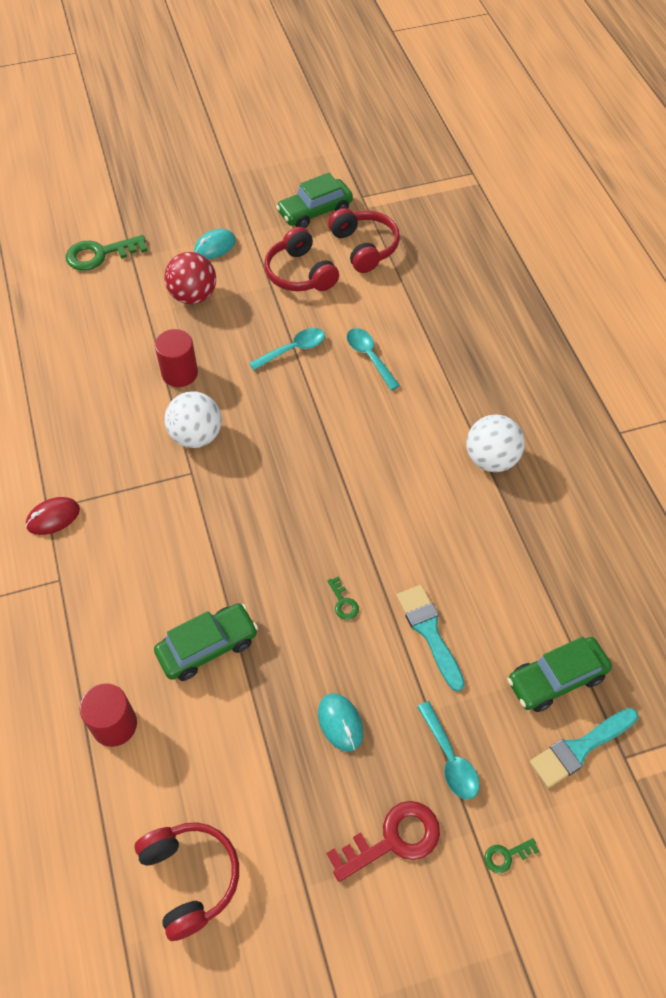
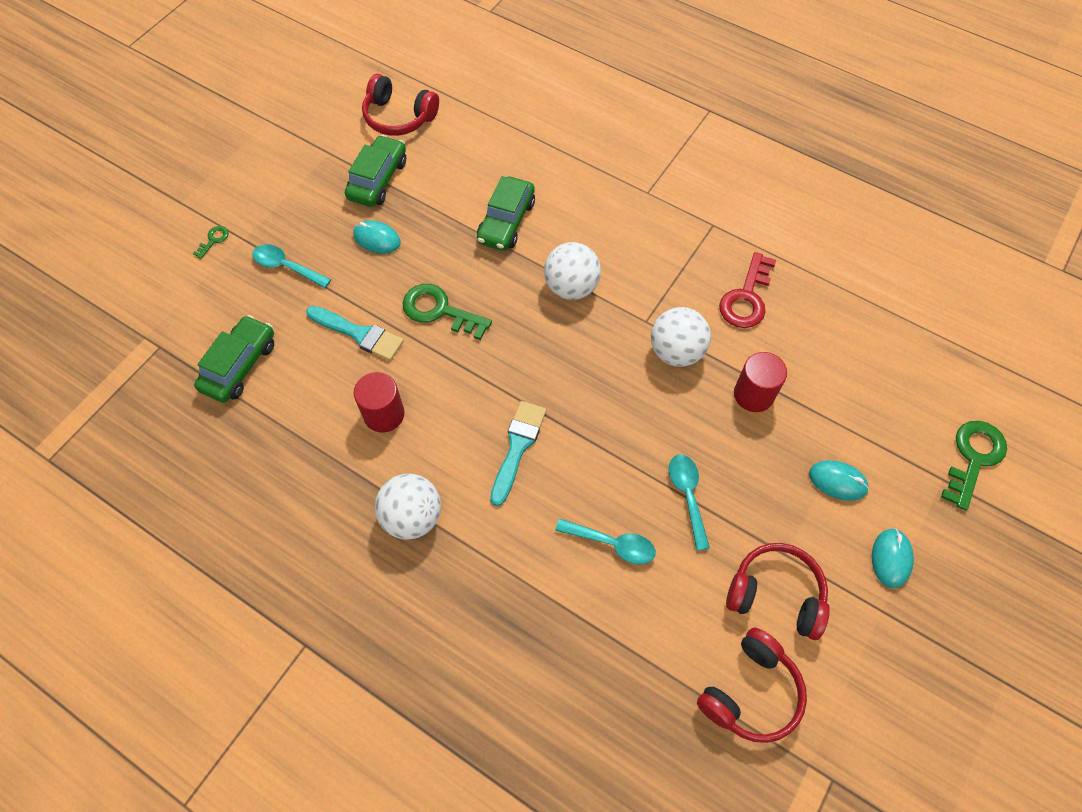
camera: 140 degrees right, 5 degrees up
red mouse [26,497,80,535] -> none
red cylinder [80,683,137,747] -> red cylinder moved to [354,372,404,432]
red ball [164,252,216,304] -> turquoise mouse [809,460,869,501]
turquoise spoon [249,328,325,370] -> turquoise spoon turned 150 degrees clockwise [669,454,710,551]
green car [276,173,353,228] -> green car moved to [345,135,406,207]
green key [327,576,359,620] -> green key [402,284,492,340], size x2.10
red key [327,801,440,882] -> red key moved to [719,252,776,328]
red headphones [328,208,400,273] -> red headphones turned 75 degrees counterclockwise [697,628,807,743]
turquoise brush [530,708,638,788] -> turquoise brush moved to [490,401,546,506]
none -> white ball [544,242,601,300]

